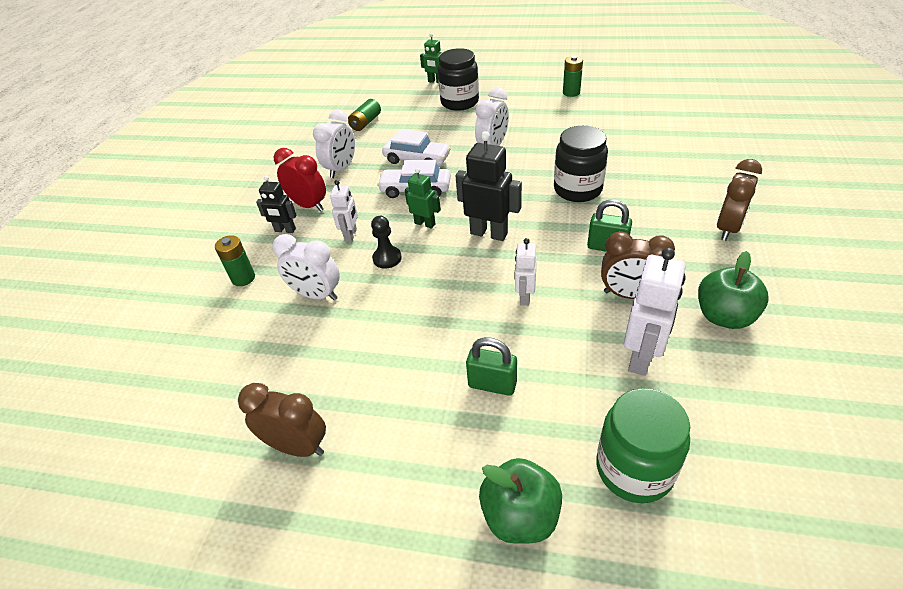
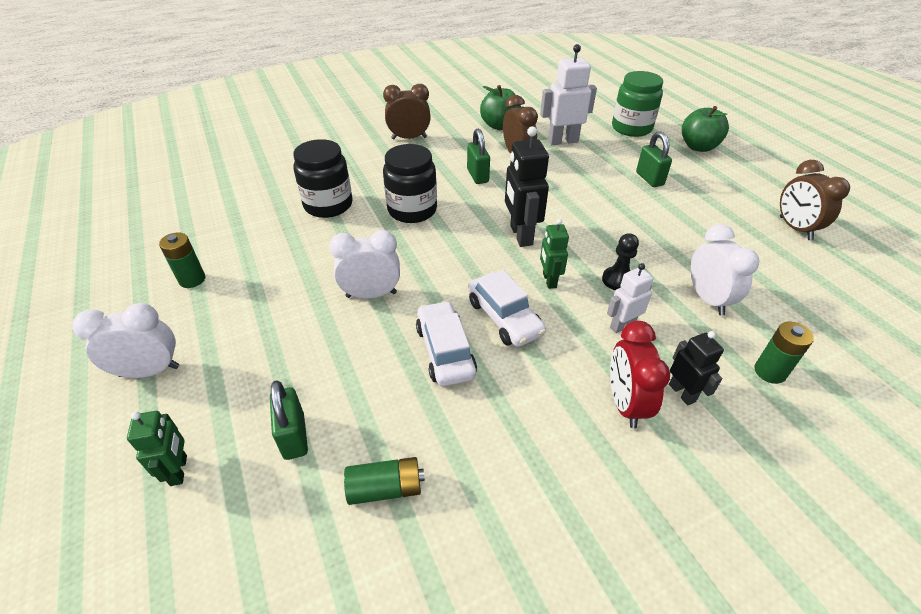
camera: 130 degrees left, 0 degrees up
white clock [313,110,355,178] -> white clock moved to [72,303,179,378]
black jar [438,48,479,111] -> black jar moved to [293,139,353,218]
white robot [515,238,537,306] -> none
none -> green padlock [270,380,308,460]

